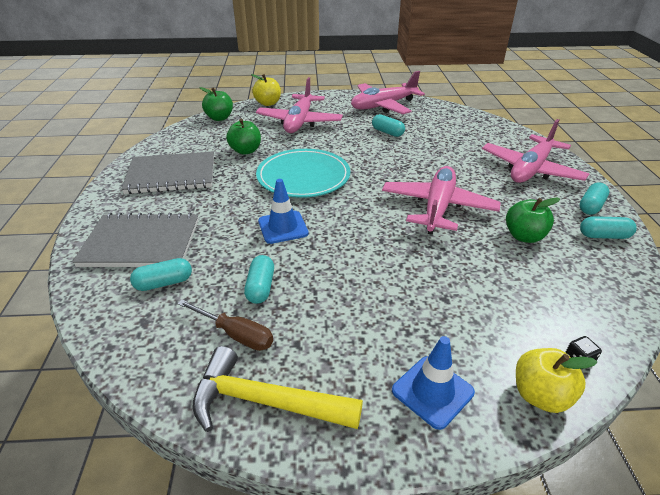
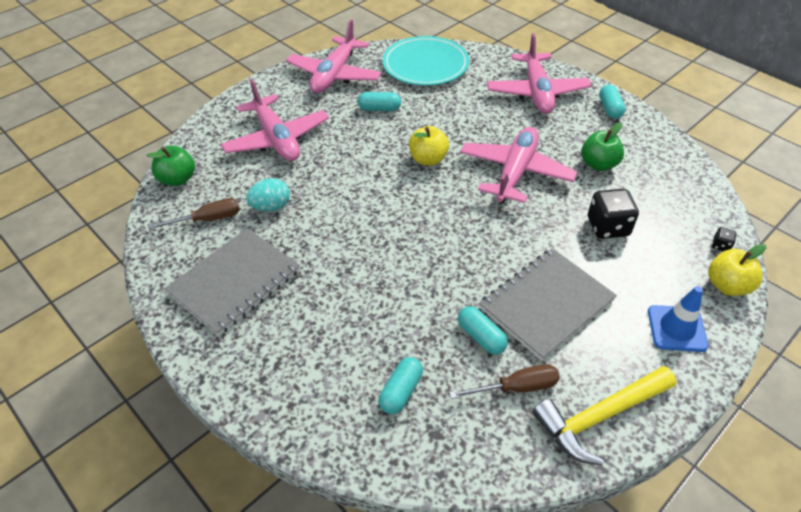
camera: 40 degrees left, 10 degrees up
grey notebook [72,213,199,267] -> grey notebook moved to [479,248,617,361]
green apple [226,119,261,155] -> turquoise egg [246,178,290,211]
yellow apple [251,74,281,106] -> yellow apple moved to [409,126,449,166]
turquoise plate [256,149,350,198] -> turquoise plate moved to [383,36,470,86]
blue traffic cone [258,179,309,244] -> none
pink plane [382,166,501,235] -> pink plane turned 45 degrees clockwise [460,127,577,204]
turquoise capsule [580,216,637,239] -> none
none -> brown screwdriver [148,198,240,229]
none -> black dice [588,189,639,239]

